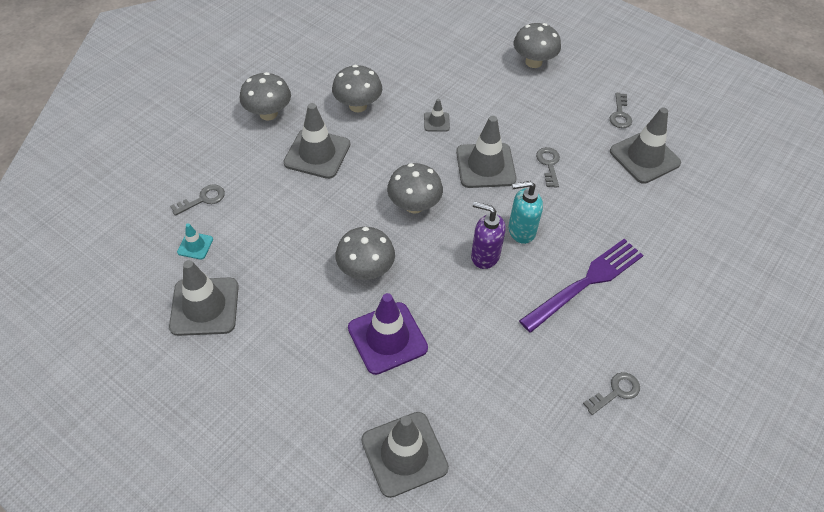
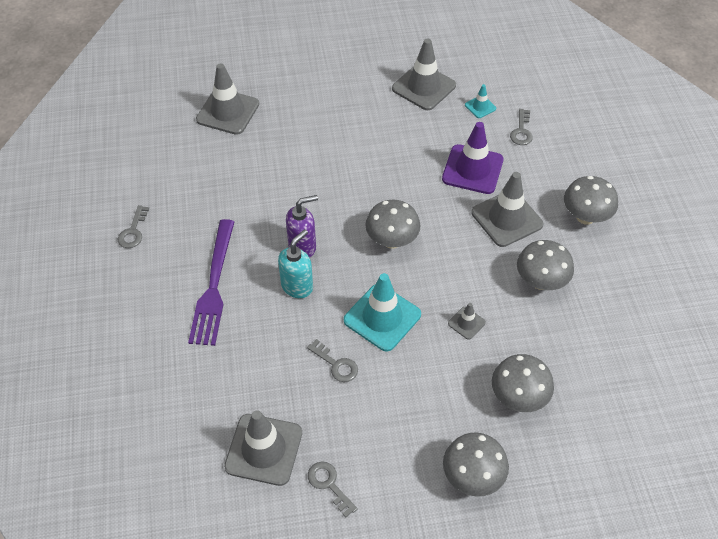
camera: 135 degrees right, 0 degrees up
grey mushroom [336,227,395,280] -> grey mushroom moved to [492,354,554,412]
purple traffic cone [348,293,428,375] -> purple traffic cone moved to [442,122,504,194]
grey traffic cone [456,116,516,188] -> turquoise traffic cone [344,273,421,352]

